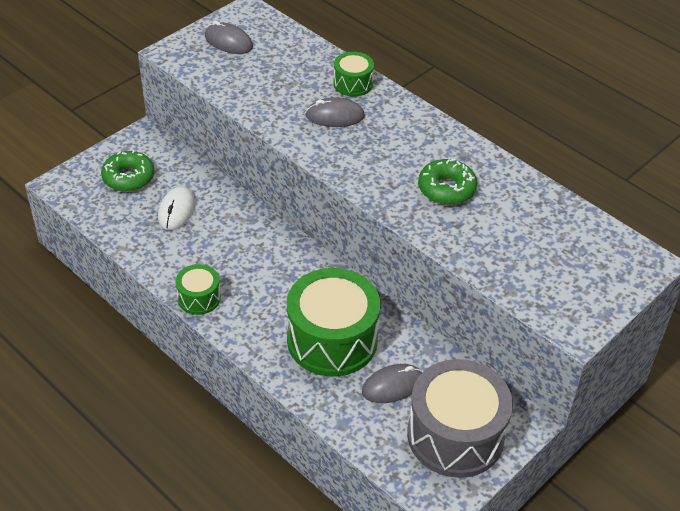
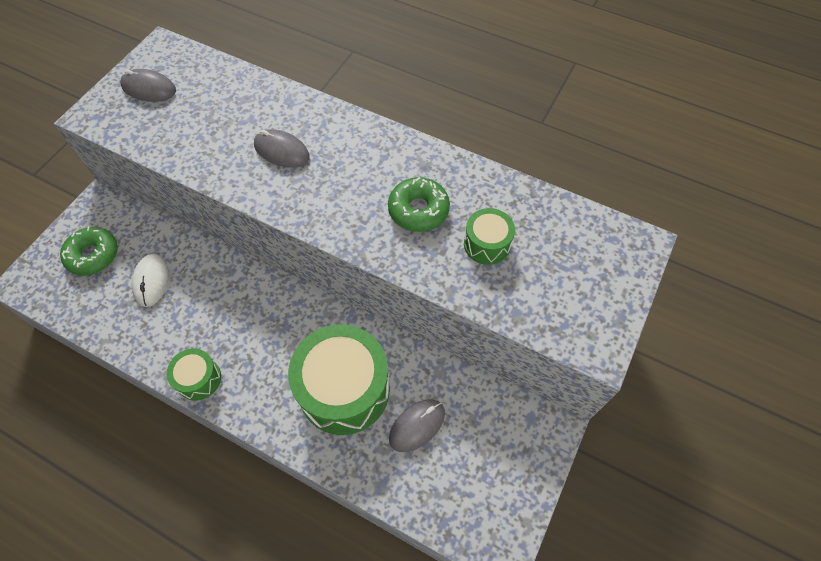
camera: 15 degrees left, 15 degrees up
grey mouse [305,97,365,127] -> grey mouse turned 45 degrees clockwise [254,129,310,168]
green drum [333,52,374,97] -> green drum moved to [464,208,515,265]
grey drum [407,359,513,478] -> none

